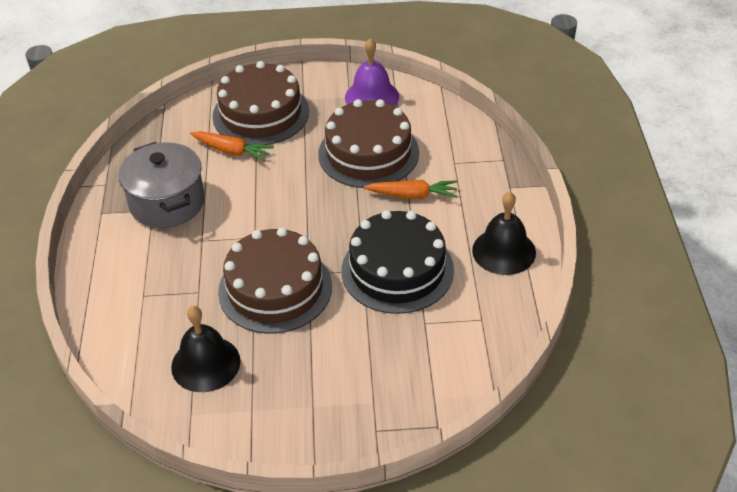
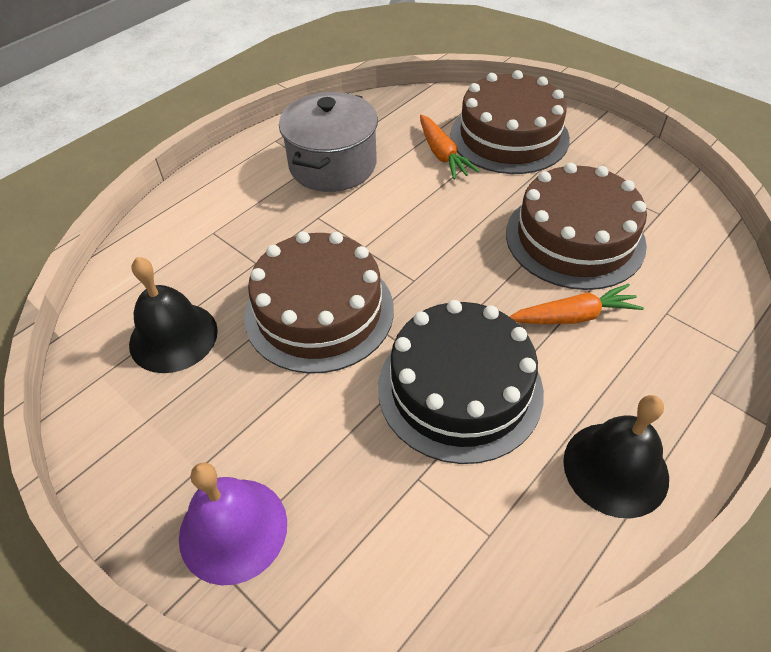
camera: 45 degrees right, 5 degrees up
purple bell [345,38,399,106] -> purple bell moved to [179,462,287,585]
orange carrot [364,180,457,199] -> orange carrot turned 60 degrees counterclockwise [509,284,644,324]

